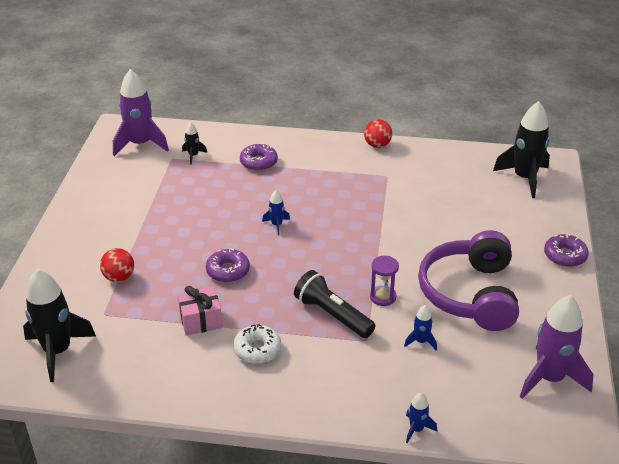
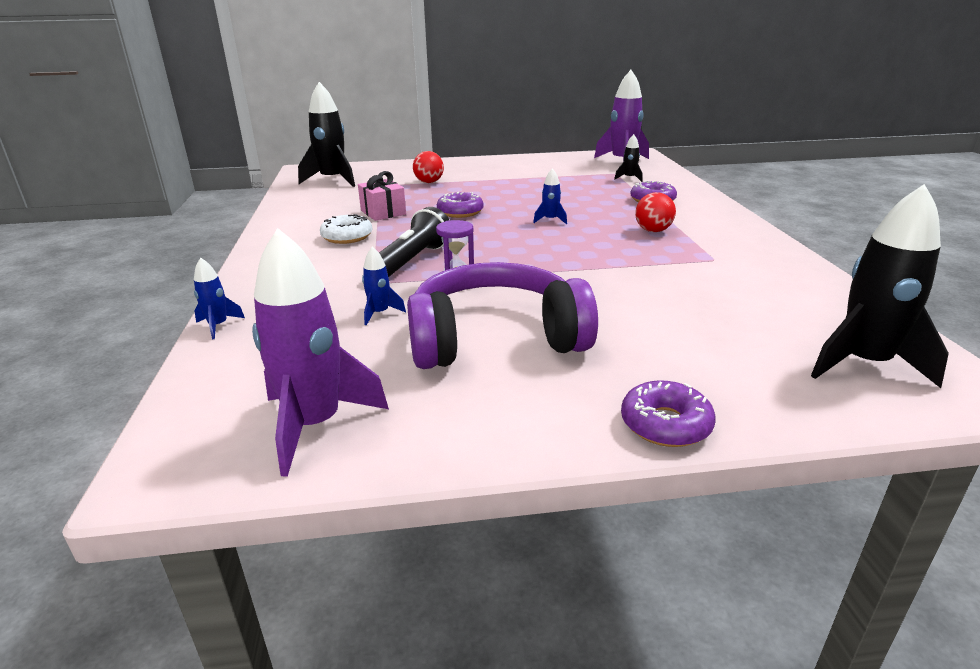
camera: 75 degrees right, 10 degrees down
red ball [364,120,392,148] -> red ball moved to [635,192,676,232]

